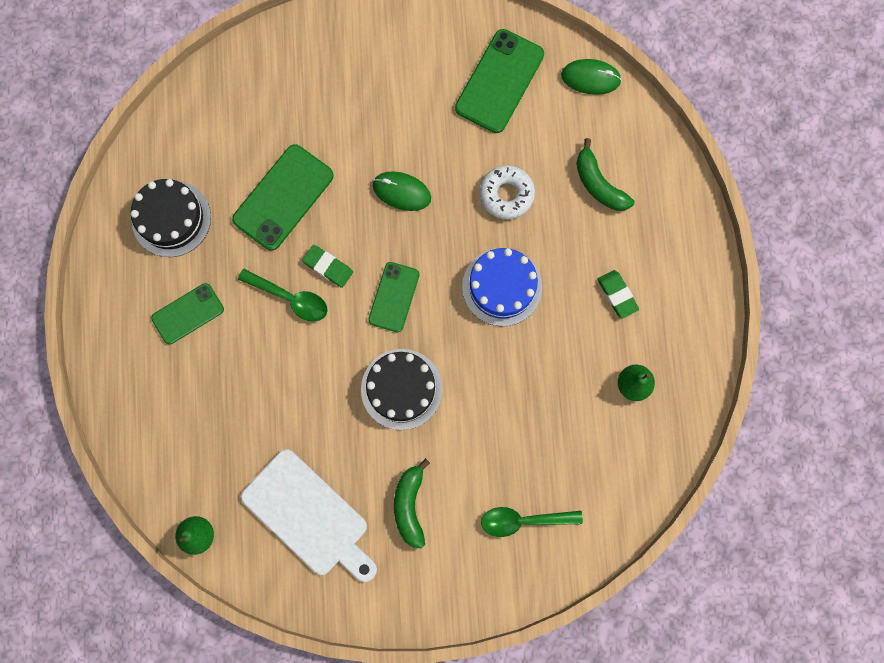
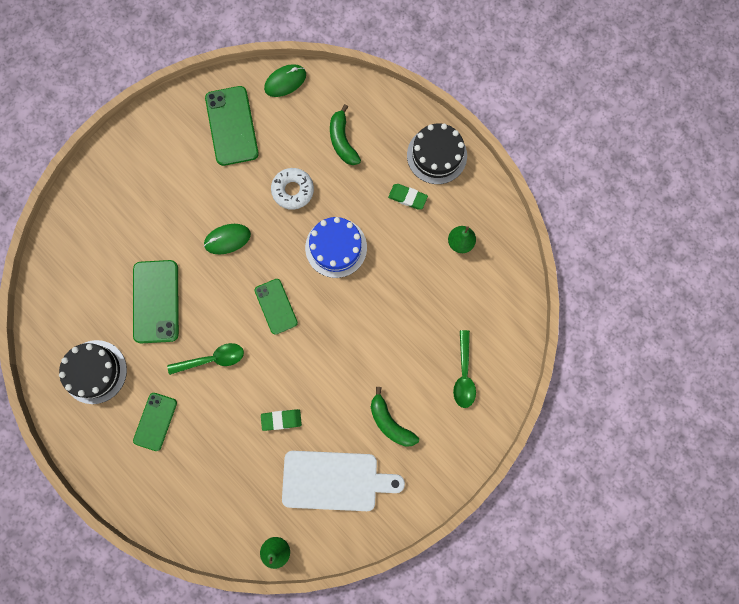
camera: 40 degrees left, 0 degrees up
green eraser [302,245,353,288] -> green eraser moved to [261,409,302,431]
black cake [361,349,442,430] -> black cake moved to [407,123,467,184]
green spoon [481,507,583,537] -> green spoon turned 45 degrees counterclockwise [453,330,476,408]
green banana [576,138,634,211] -> green banana turned 60 degrees clockwise [330,104,361,165]

